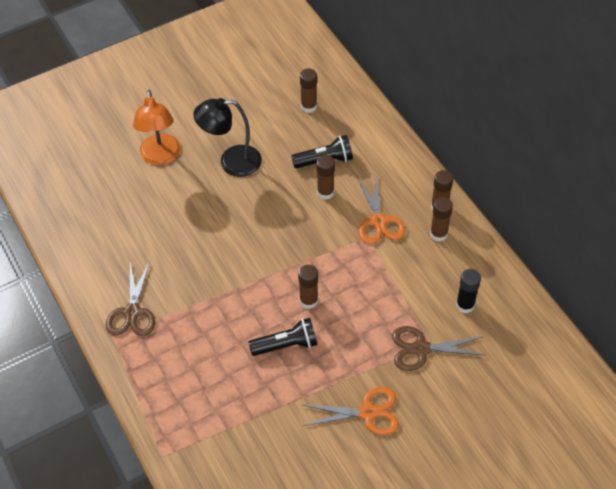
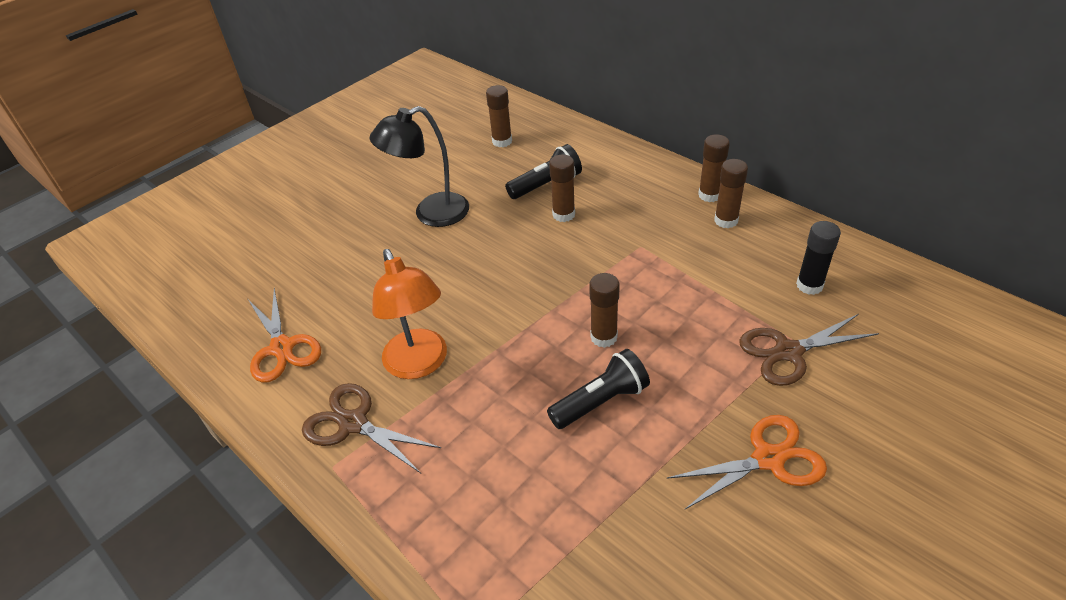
camera: 15 degrees left, 10 degrees down
brown scissors [105,261,155,336] -> brown scissors turned 135 degrees clockwise [302,383,441,473]
orange lamp [133,90,181,165] -> orange lamp moved to [372,249,447,379]
orange scissors [357,175,405,244] -> orange scissors moved to [248,288,321,383]

